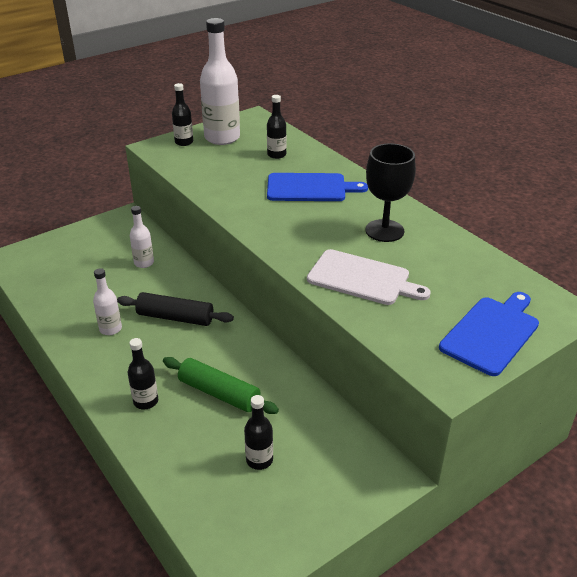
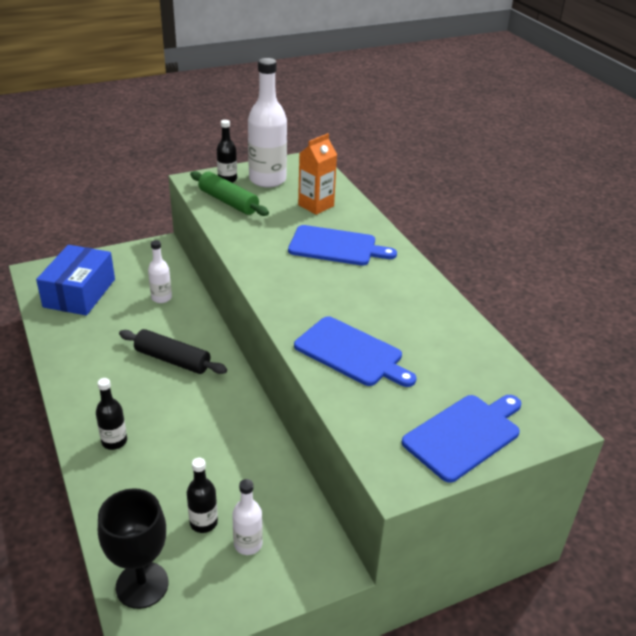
camera: 10 degrees right, 0 degrees up
white bottle [93,268,122,335] -> white bottle moved to [232,479,263,555]
green rolling pin [163,357,279,414] -> green rolling pin moved to [190,171,269,216]
black bottle [267,95,287,159] -> orange carton [298,133,337,215]
white cutting board [307,249,431,305] -> blue cutting board [294,316,416,387]
black goblet [366,143,416,242] -> black goblet moved to [98,488,169,609]
none -> blue box [36,245,115,315]

